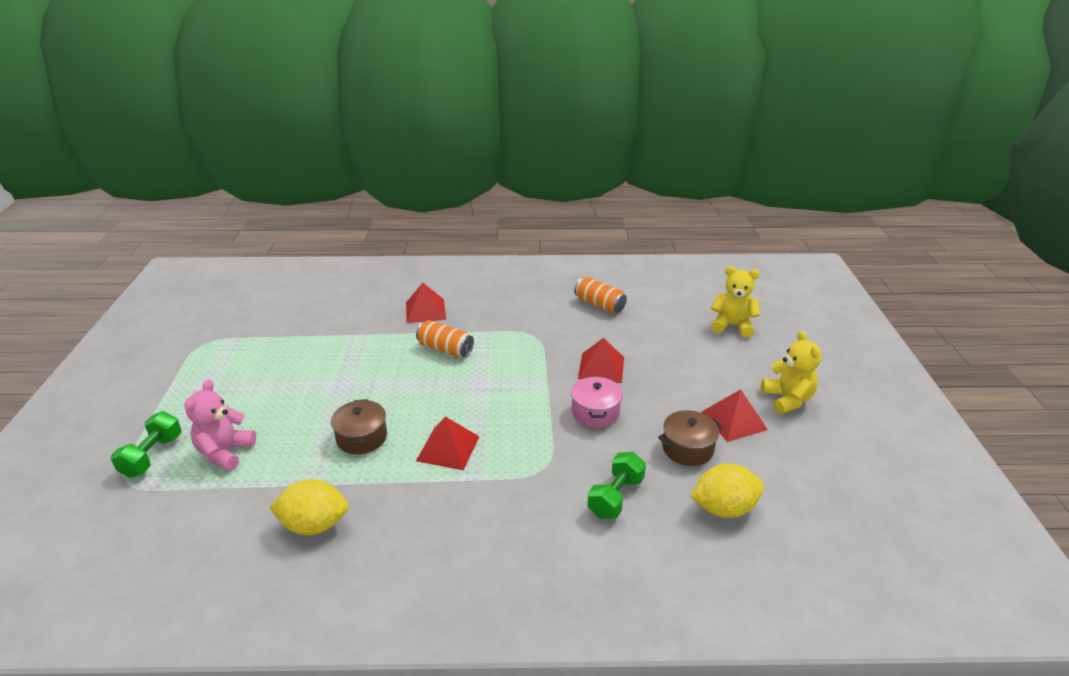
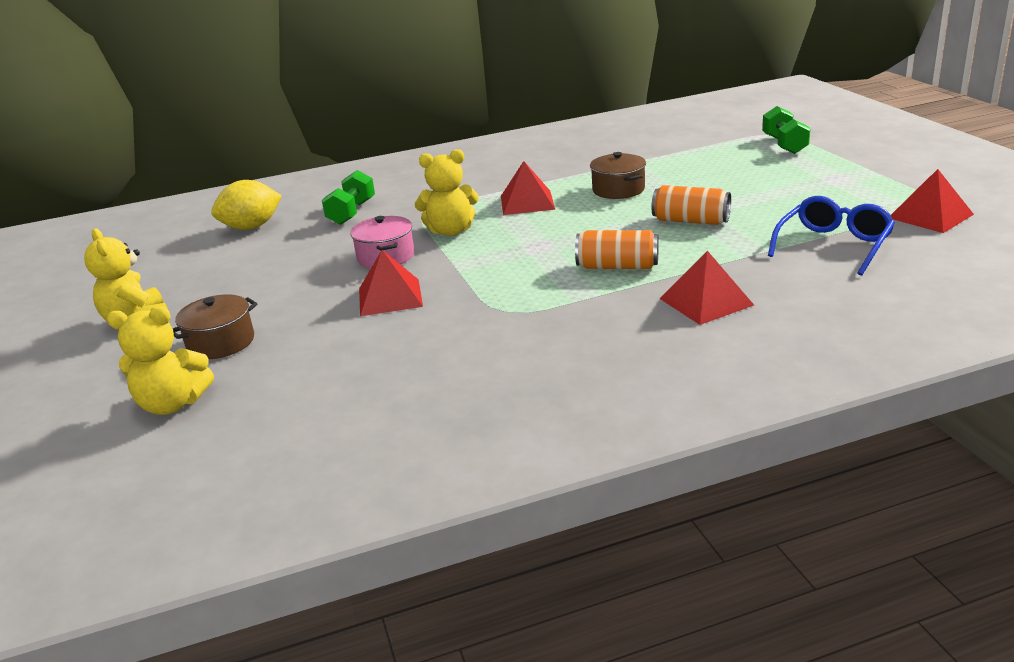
camera: 165 degrees right, 5 degrees down
pink teddy bear [184,379,256,471] -> none
yellow lemon [269,479,349,535] -> none
orange can [574,277,627,313] -> orange can moved to [652,185,731,225]
brown pot [658,410,723,466] -> brown pot moved to [172,294,257,359]
red pyramid [701,389,768,442] -> red pyramid moved to [891,169,974,233]
none -> yellow teddy bear [415,149,479,236]
none -> blue glasses [768,196,895,276]

